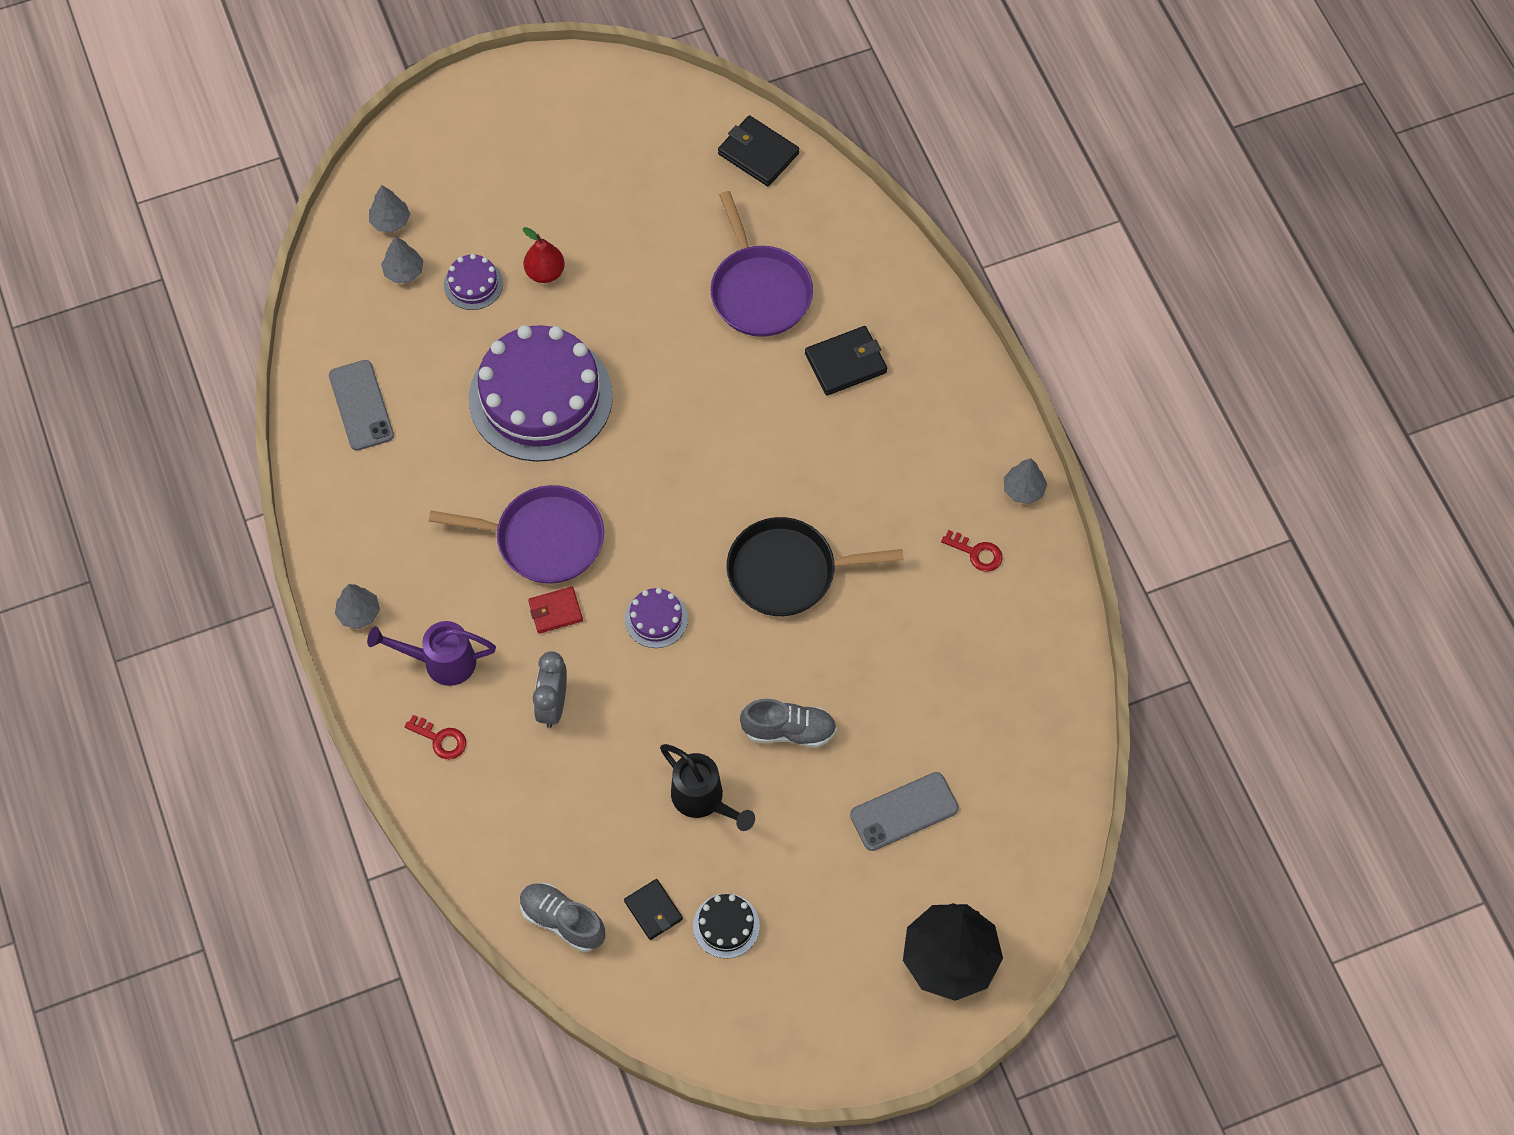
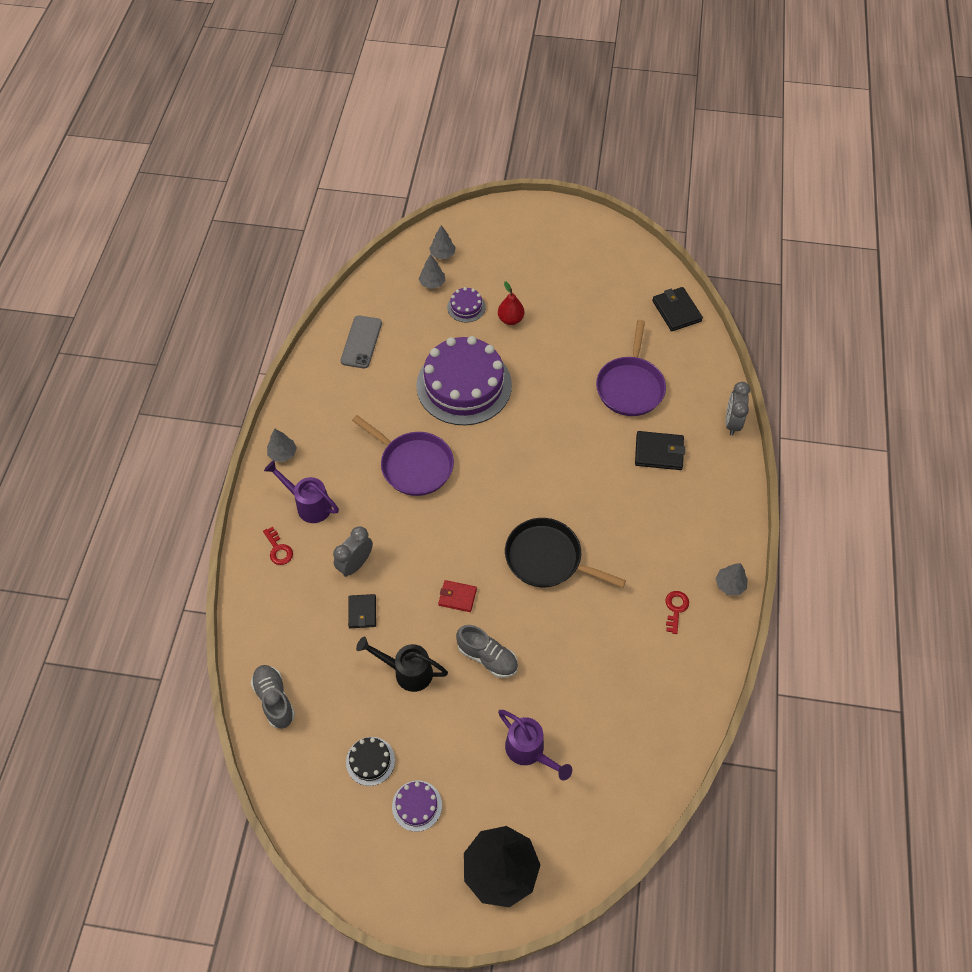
camera: 30 degrees right, 5 degrees down
red wallet [528,587,583,634] -> red wallet moved to [438,580,477,612]
black wallet [624,879,683,940] -> black wallet moved to [348,594,376,628]
purple cake [625,588,688,648] -> purple cake moved to [392,780,442,832]
black watering can [660,744,755,831] -> black watering can turned 120 degrees clockwise [356,637,448,692]
grey phone [850,772,959,851] -> purple watering can [498,710,572,781]
red key [941,530,1003,572] -> red key turned 135 degrees counterclockwise [665,591,689,634]
none -> grey clock [725,382,750,436]

